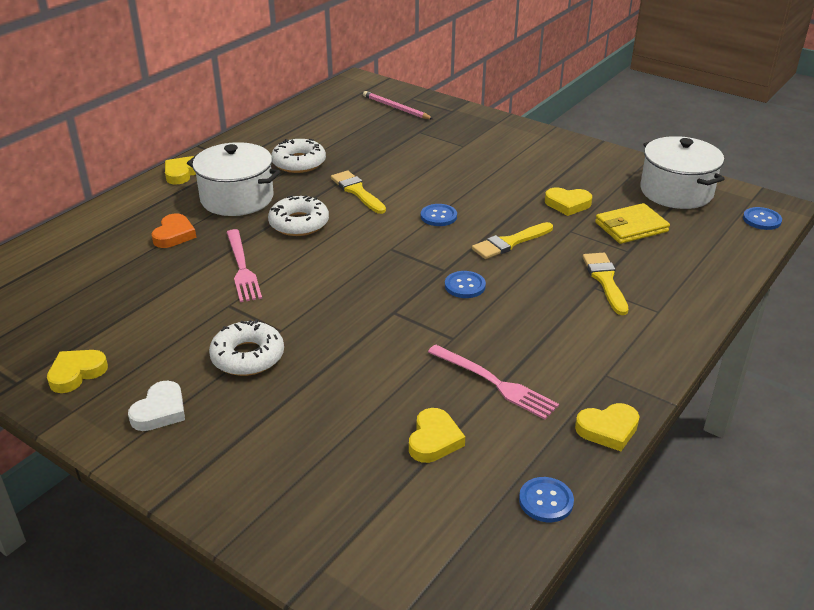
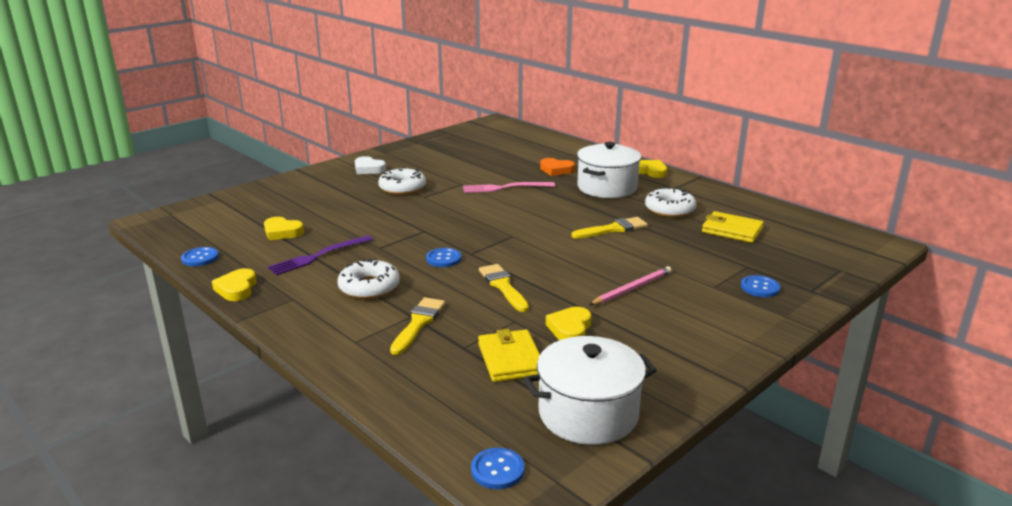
camera: 100 degrees right, 10 degrees down
yellow heart [47,350,108,393] -> none
white donut [268,195,329,236] -> white donut moved to [337,258,400,299]
pink pencil [363,91,433,119] -> pink pencil moved to [589,266,672,305]
blue button [421,204,457,226] -> blue button moved to [741,275,780,297]
pink fork [428,345,559,420] -> purple fork [268,235,373,275]
yellow brush [583,253,629,315] -> yellow brush turned 75 degrees counterclockwise [390,297,445,355]
none -> yellow wallet [702,211,764,243]

